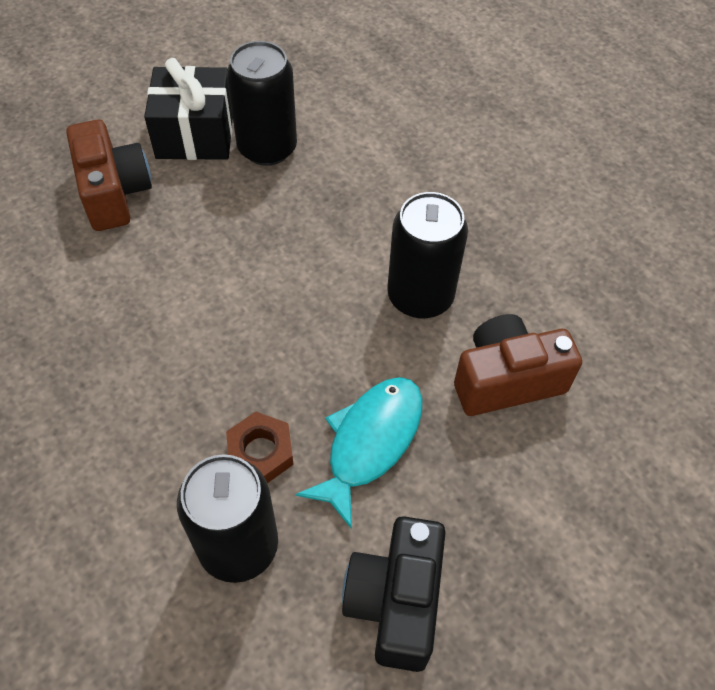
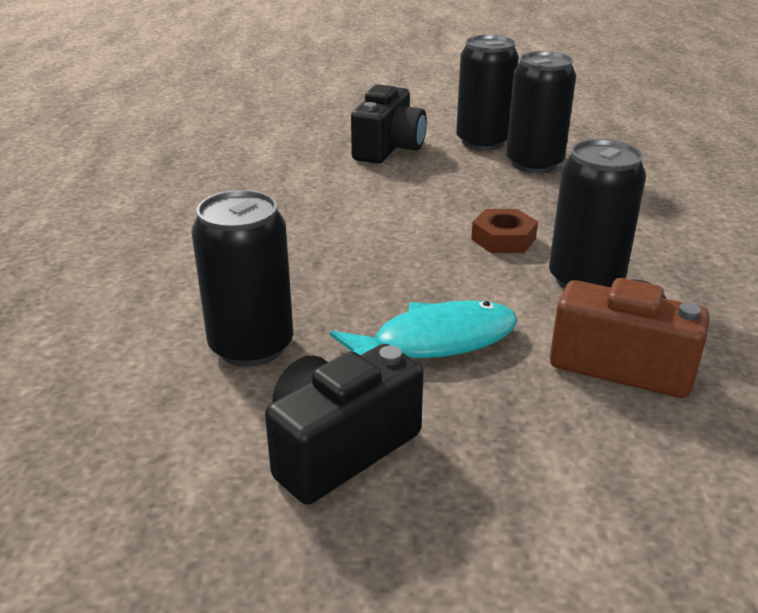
camera: 40 degrees right, 25 degrees down
brown camera [66,120,152,231] -> black camera [351,84,427,164]
black gift [144,58,233,160] -> black can [456,35,519,150]
brown nut [226,412,294,483] -> brown nut moved to [471,209,538,253]

